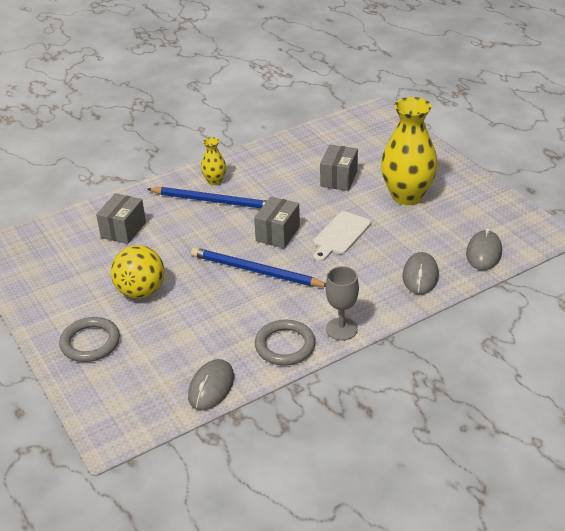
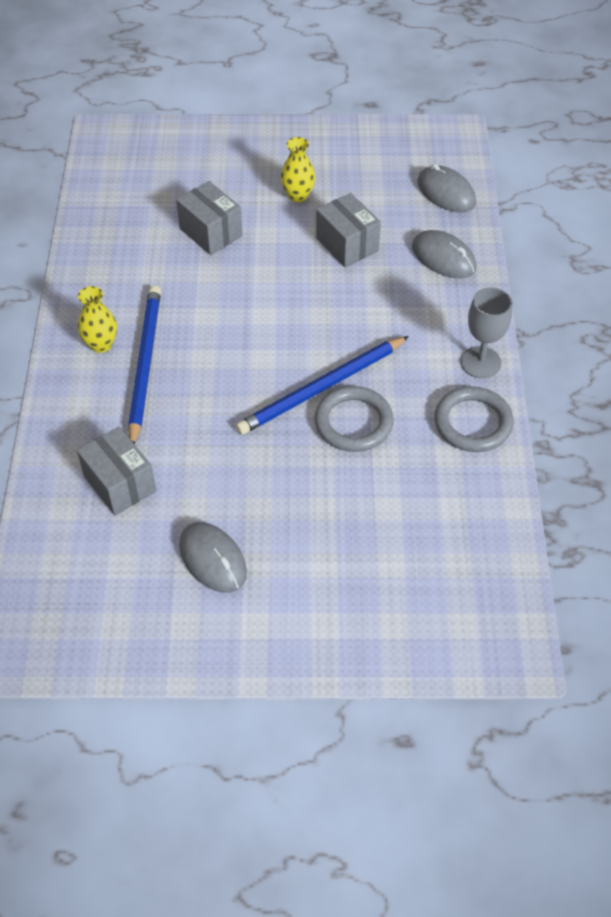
camera: 60 degrees left, 15 degrees up
grey ring [59,317,120,362] -> grey ring moved to [315,386,394,452]
yellow ball [111,245,164,298] -> none
blue pencil [148,187,267,208] -> blue pencil turned 45 degrees counterclockwise [128,285,161,444]
grey mouse [188,359,234,410] -> grey mouse moved to [179,522,247,593]
grey box [254,197,300,248] -> grey box moved to [316,193,381,267]
white cutting board [313,211,371,261] -> none
yellow vase [381,97,438,205] -> yellow vase [280,137,315,202], size x0.47

